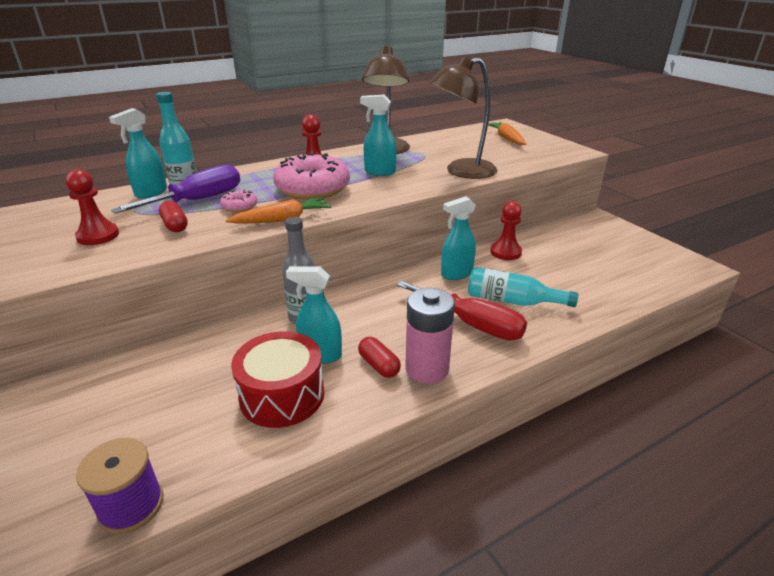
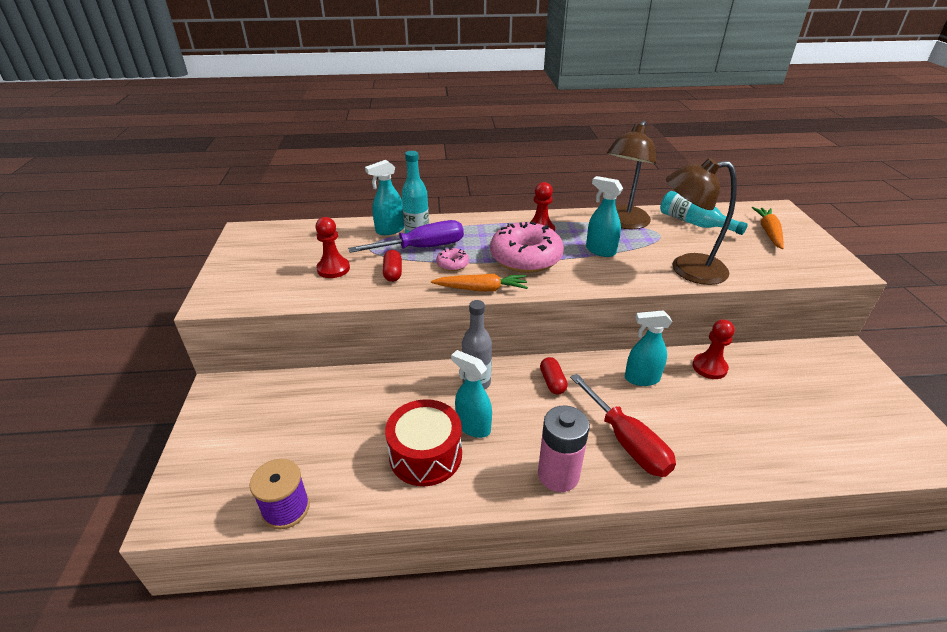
camera: 25 degrees right, 5 degrees up
red capsule [358,337,401,378] -> red capsule moved to [540,357,568,394]
turquoise bottle [468,267,578,307] -> turquoise bottle moved to [660,191,748,235]

